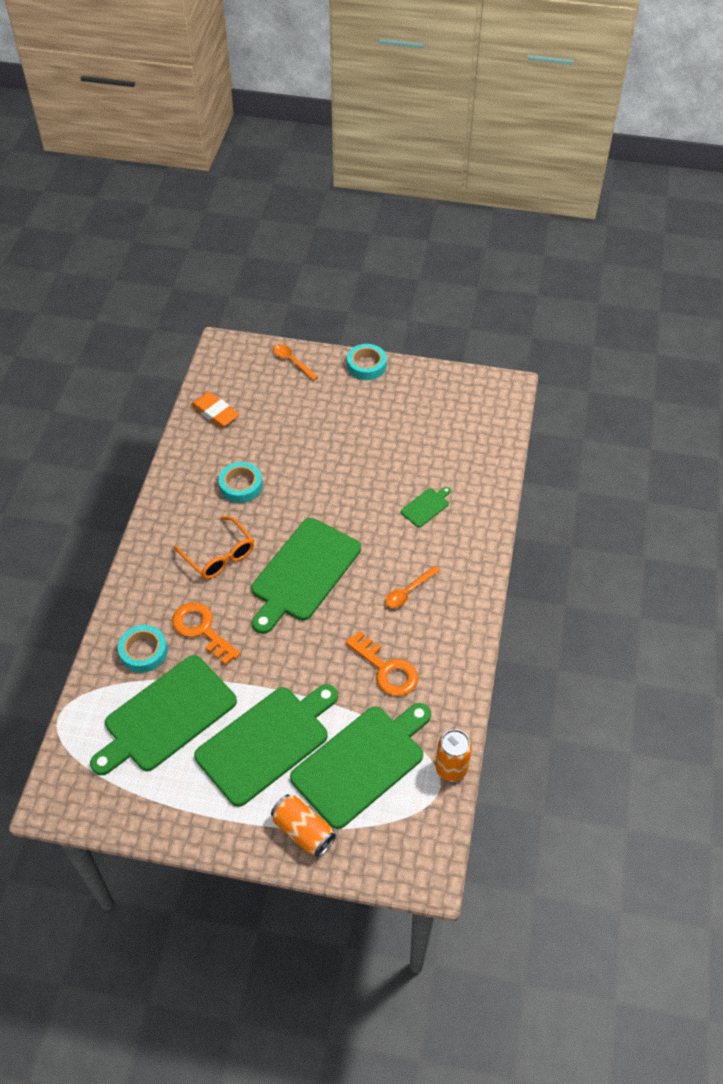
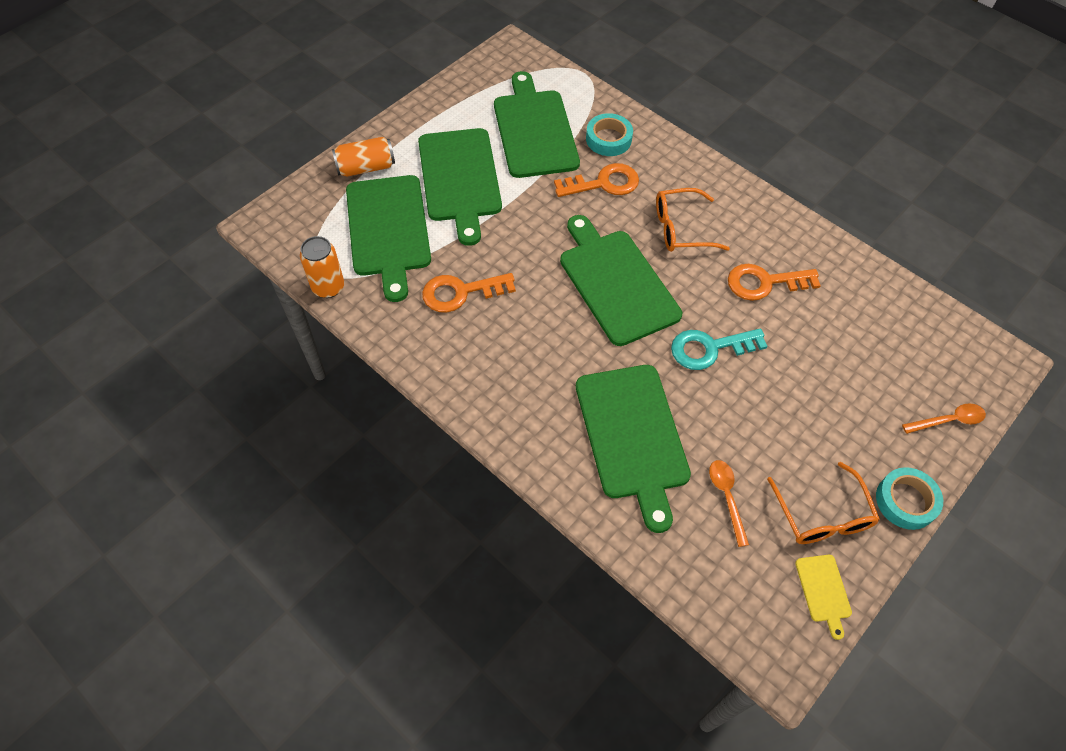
camera: 120 degrees right, 5 degrees up
orange eraser [191,392,239,428] -> none
turquoise tape [219,462,262,503] -> orange key [728,264,821,301]
orange spoon [385,566,440,608] -> orange spoon moved to [709,460,749,547]
green cutting board [401,487,451,527] -> green cutting board [576,365,691,533], size x2.35
none -> turquoise key [671,328,768,370]
none -> orange glasses [767,462,880,544]
none -> yellow cutting board [795,555,852,640]

